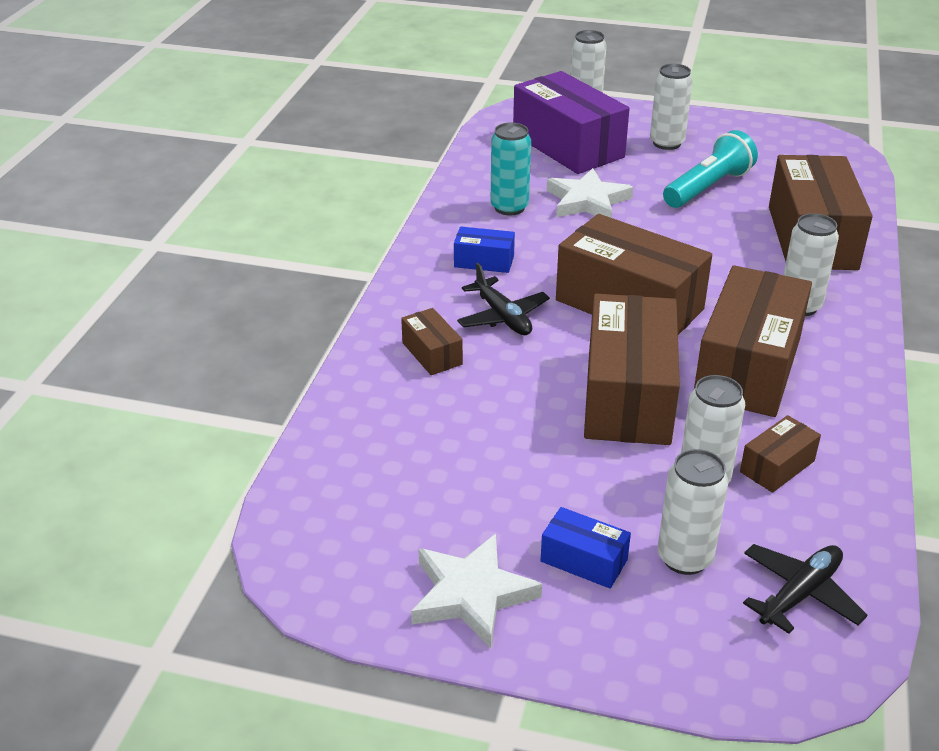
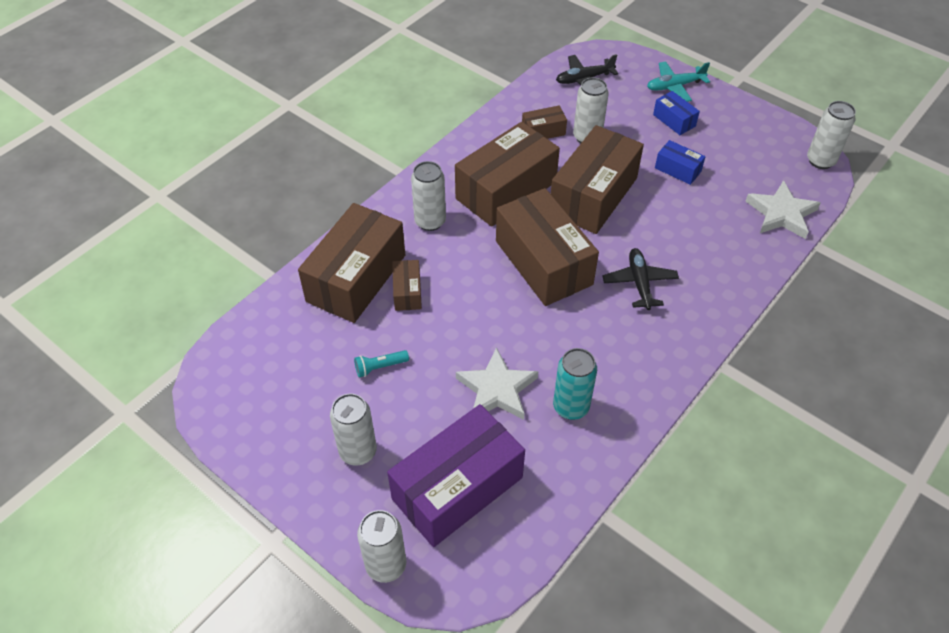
camera: 155 degrees left, 15 degrees up
brown box [401,308,463,375] -> brown box moved to [392,260,422,311]
white star [411,534,542,648] -> white star moved to [745,180,820,239]
blue box [454,227,515,273] -> blue box moved to [655,140,706,185]
purple box [513,71,630,174] -> purple box turned 60 degrees clockwise [387,404,525,547]
white can [658,449,729,575] -> white can moved to [807,101,856,169]
turquoise flashlight [663,130,758,208] -> turquoise flashlight [354,350,409,377], size x0.49
none -> turquoise plane [647,61,710,102]

